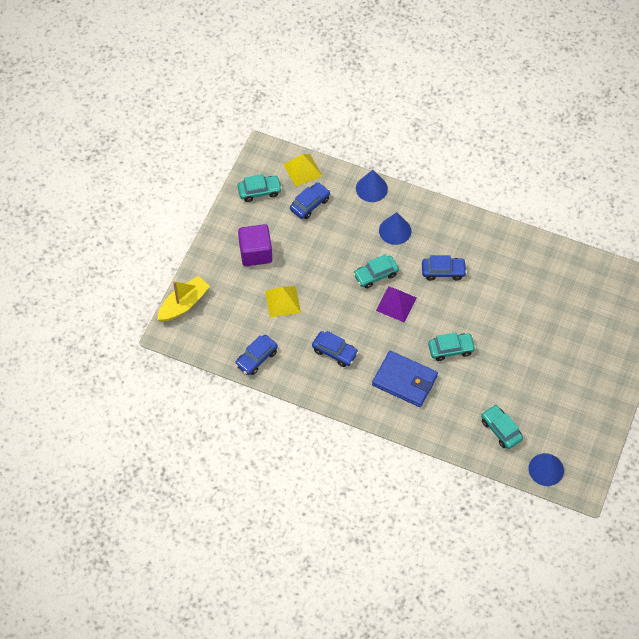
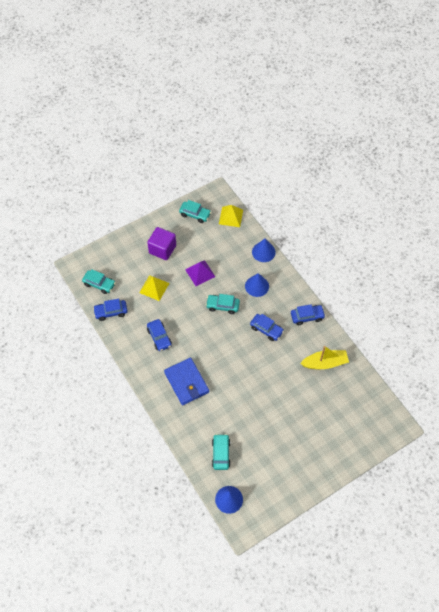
camera: 35 degrees right, 0 degrees up
yellow boat [157,276,210,322] -> yellow boat moved to [300,346,349,369]
blue car [290,182,330,219] -> blue car moved to [291,305,326,325]
purple pyramid [376,286,417,322] -> purple pyramid moved to [185,260,215,286]
turquoise car [428,333,476,361] -> turquoise car moved to [82,269,116,294]

